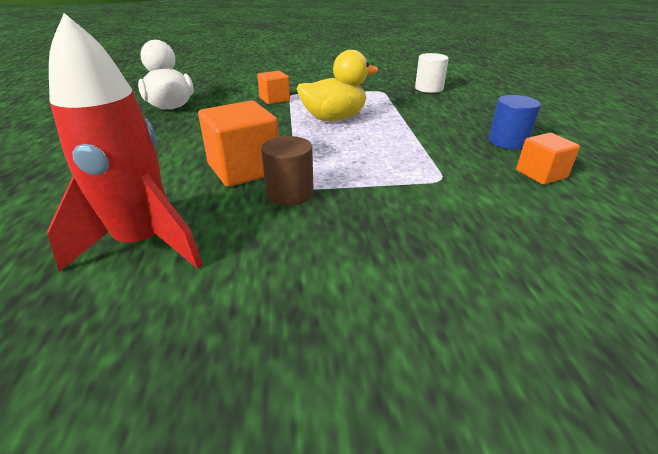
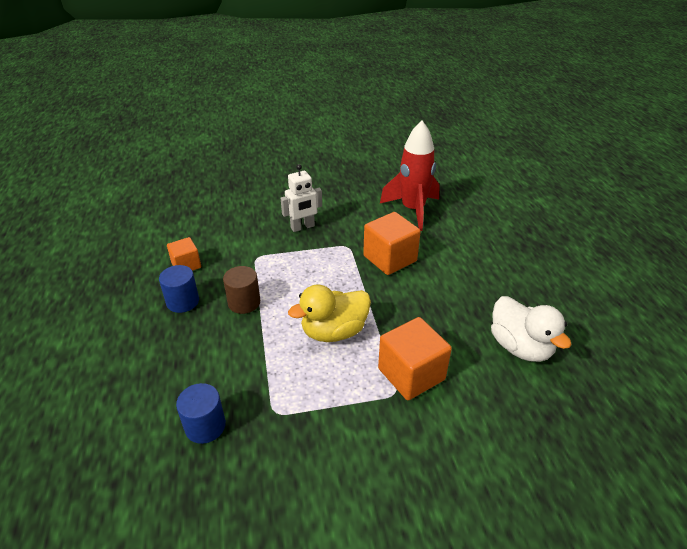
camera: 175 degrees right, 5 degrees up
orange cube [257,71,290,104] -> orange cube [378,317,452,400], size x1.67
brown cylinder [261,136,313,206] -> brown cylinder moved to [223,266,260,314]
white cylinder [415,53,449,93] -> blue cylinder [176,383,226,444]
none -> white robot [281,164,322,232]

